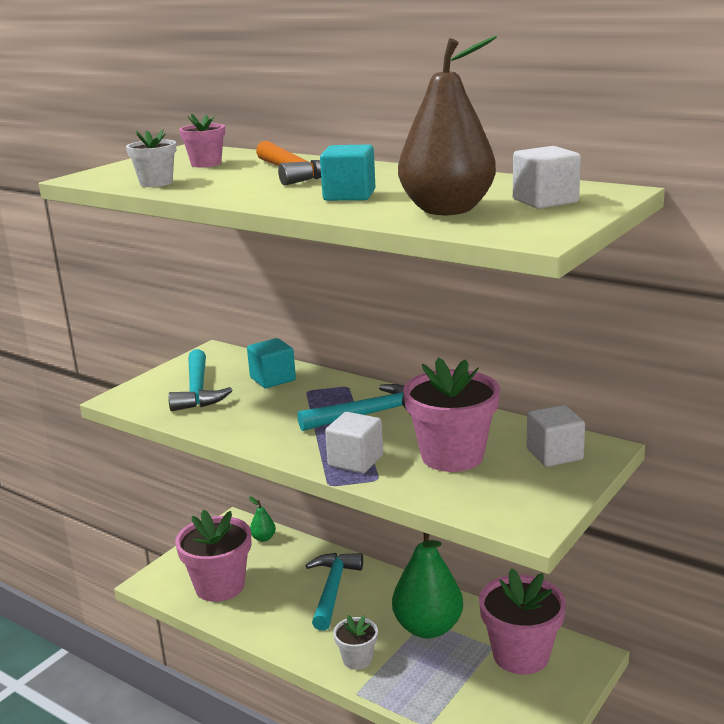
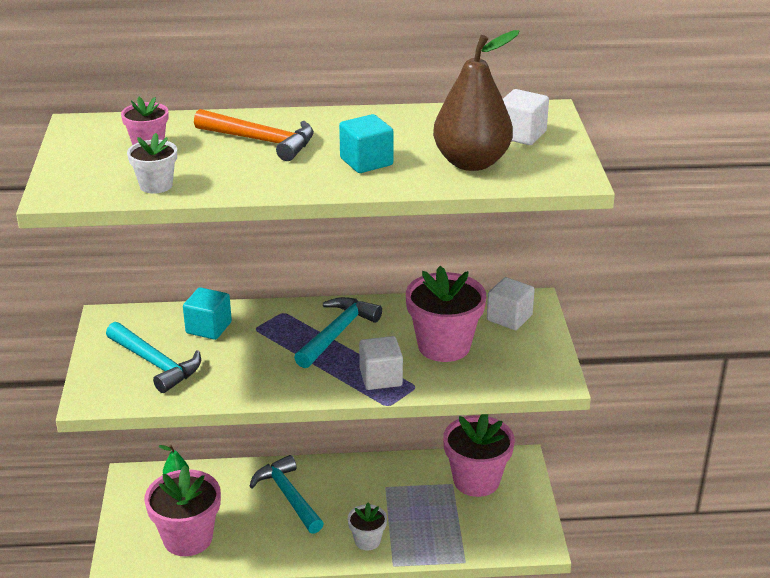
camera: 40 degrees left, 10 degrees up
green pear [392,532,463,638] -> none

